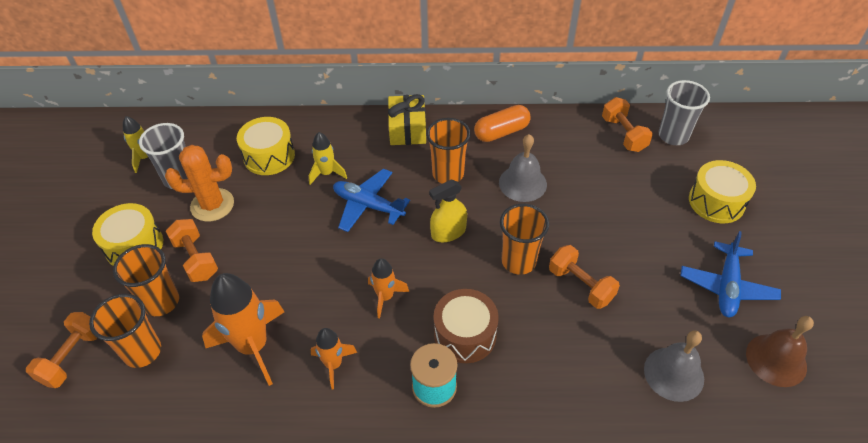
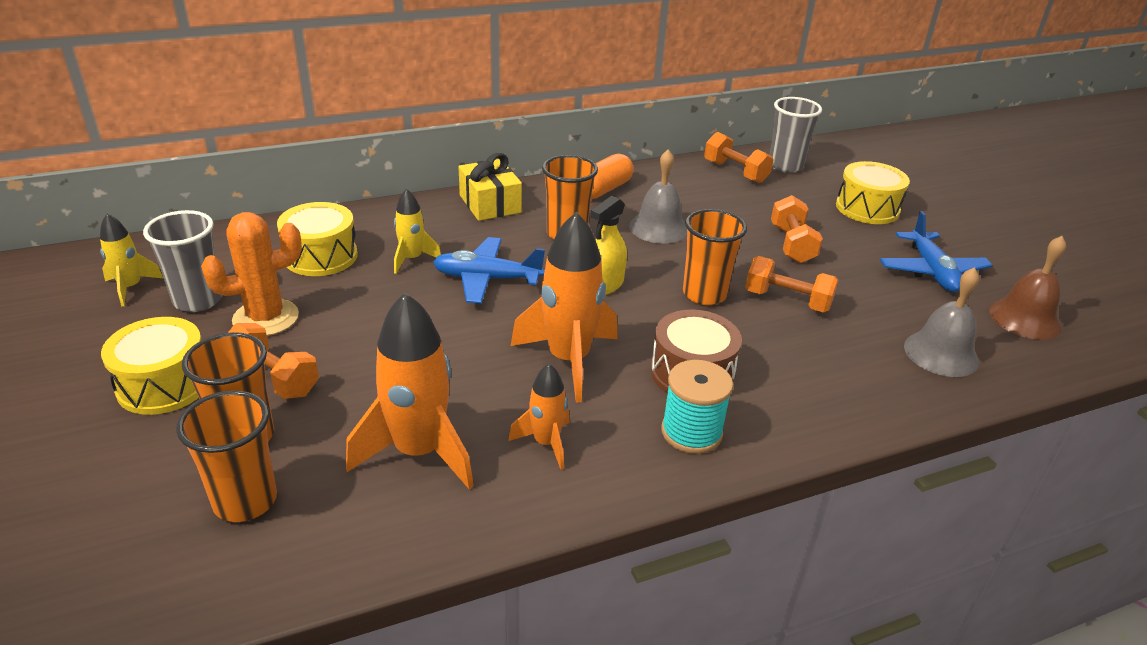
camera: 25 degrees left, 15 degrees down
orange dumbbell [26,312,97,388] -> orange dumbbell moved to [771,195,823,263]
orange rocket [368,258,409,318] -> orange rocket [511,212,618,402], size x1.84

